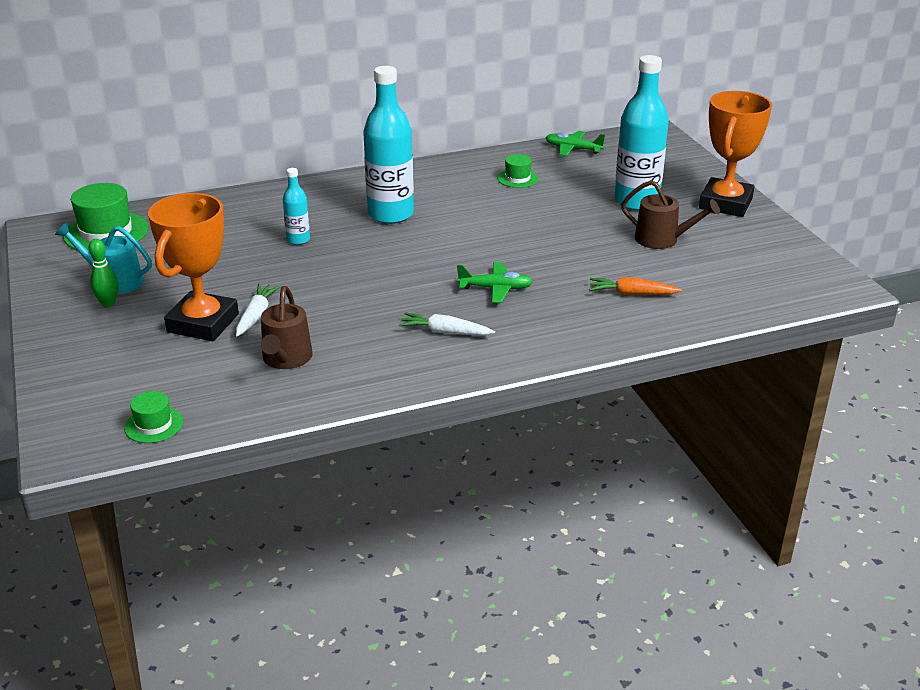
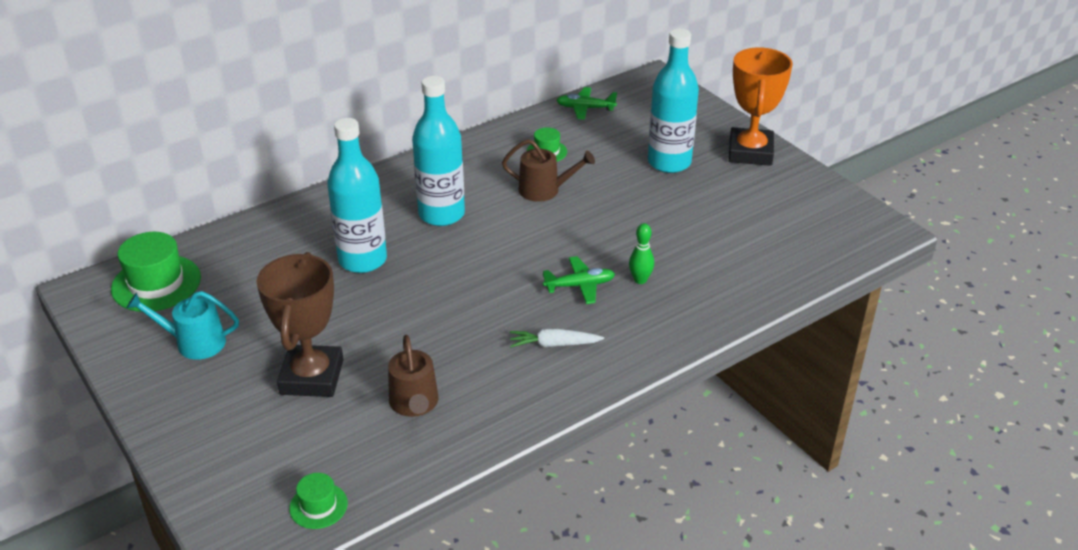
camera: 15 degrees left, 5 degrees up
green bowling pin [89,239,118,307] -> green bowling pin moved to [629,223,654,284]
orange trophy [148,193,239,341] -> brown trophy [257,252,343,397]
white carrot [236,284,280,337] -> none
turquoise bottle [283,168,310,245] -> turquoise bottle [327,118,387,273], size x2.04
orange carrot [590,277,682,295] -> none
brown watering can [621,180,720,249] -> brown watering can moved to [502,139,595,202]

